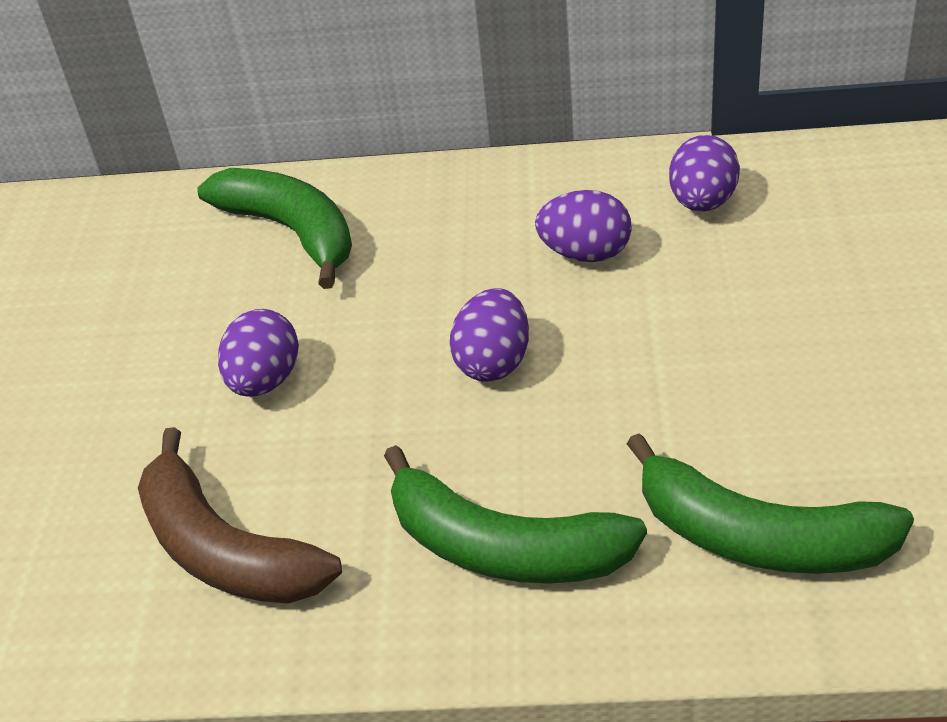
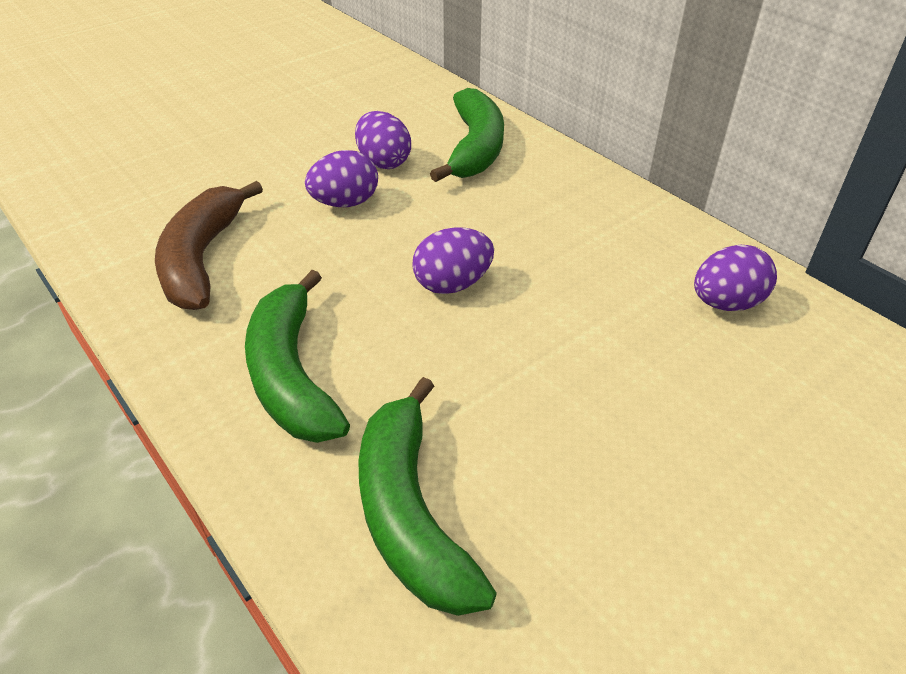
camera: 45 degrees right, 0 degrees up
purple egg [535,190,632,262] -> purple egg moved to [355,111,411,169]

